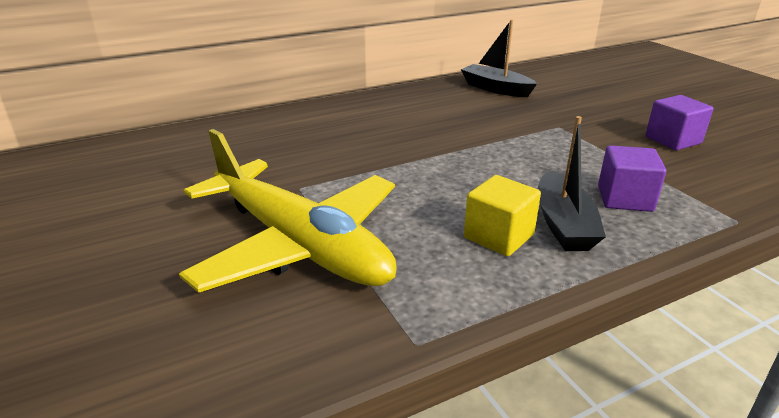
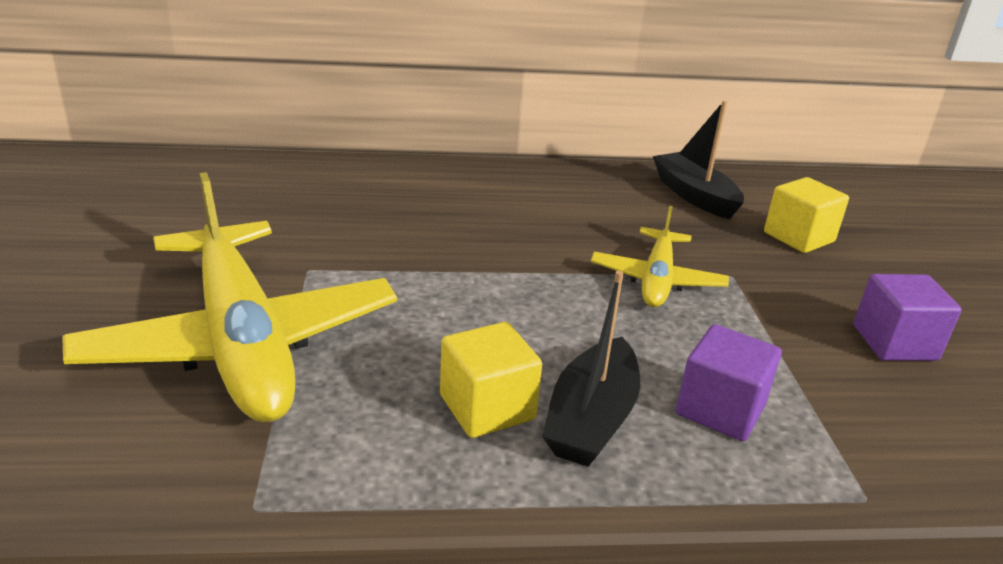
camera: 20 degrees right, 0 degrees up
none -> yellow plane [591,206,729,307]
none -> yellow cube [764,177,849,253]

